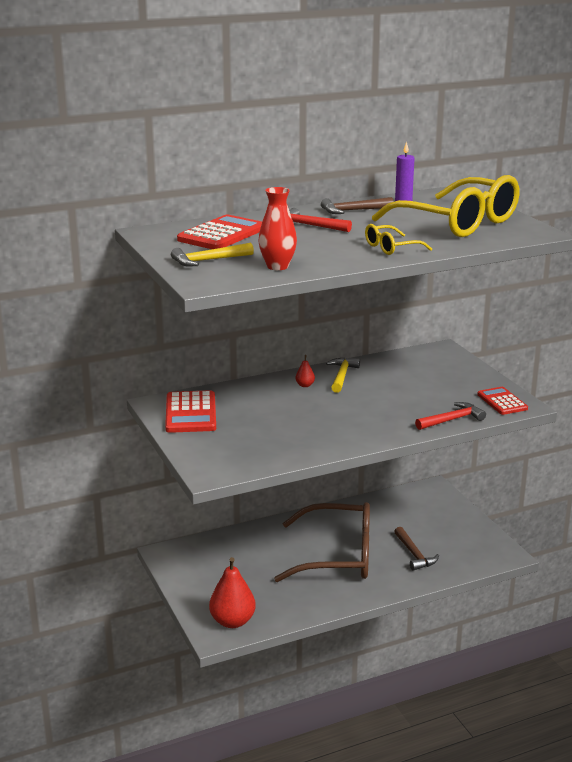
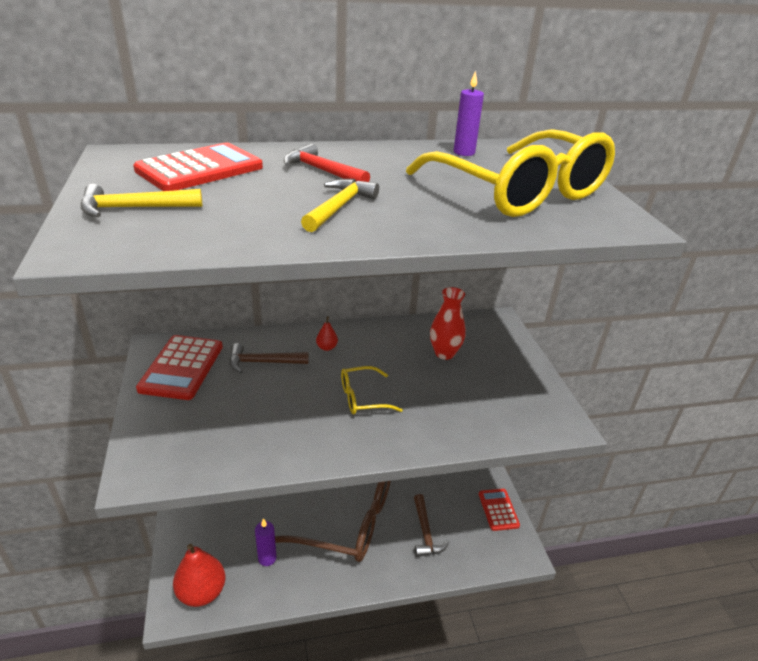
camera: 10 degrees right, 10 degrees up
red vase [258,187,297,270] -> red vase moved to [430,287,466,360]
brown hammer [321,197,394,214] -> brown hammer moved to [230,343,309,373]
yellow hammer [326,358,360,393] -> yellow hammer moved to [301,179,379,232]
yellow glasses [365,224,432,255] -> yellow glasses moved to [341,366,403,414]
red hammer [415,402,486,430] -> none
red calculator [477,387,528,415] -> red calculator moved to [479,489,520,531]
none -> purple candle [255,518,276,566]

